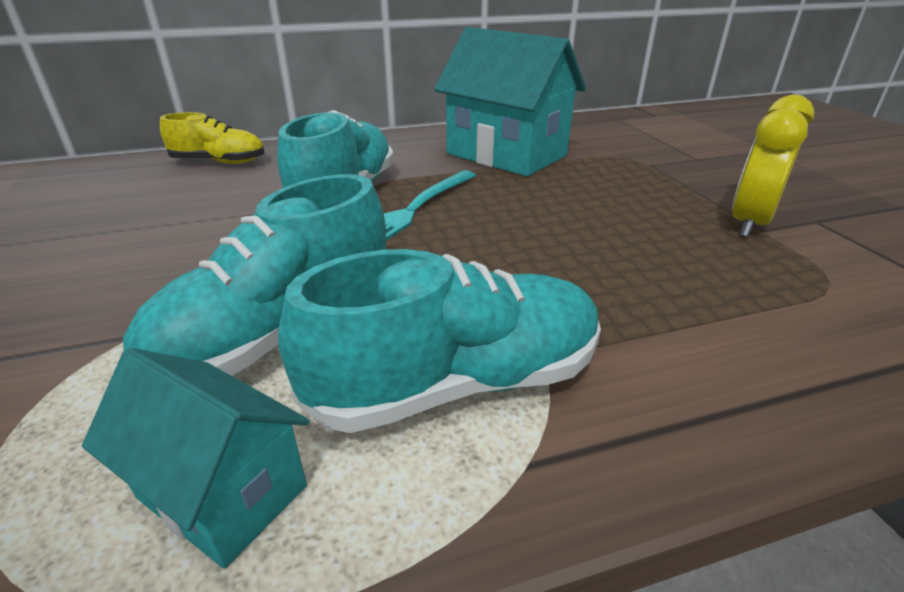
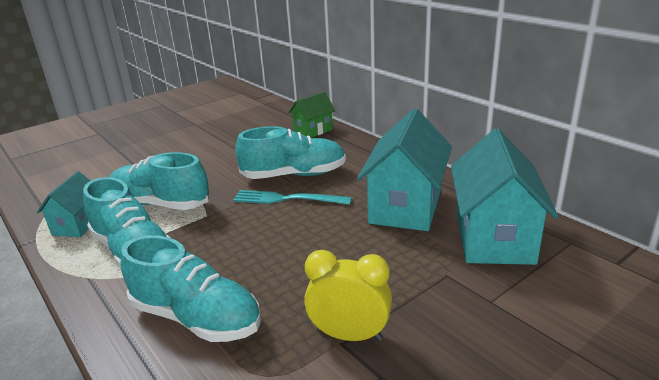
camera: 70 degrees right, 5 degrees down
yellow shoe [160,112,264,164] -> green house [288,92,336,138]
none -> turquoise shoe [121,235,261,342]
none -> turquoise house [451,129,559,265]

